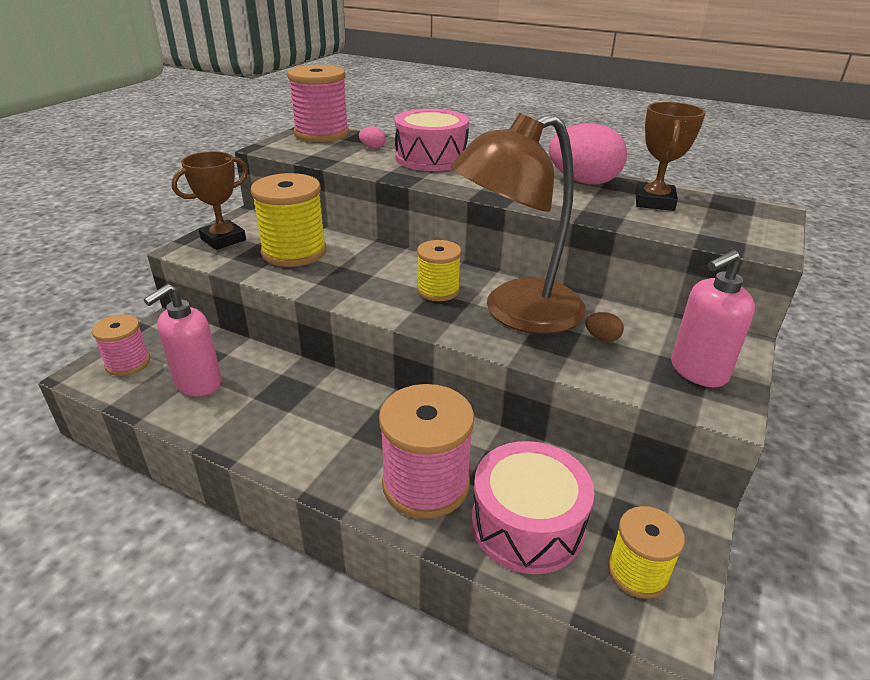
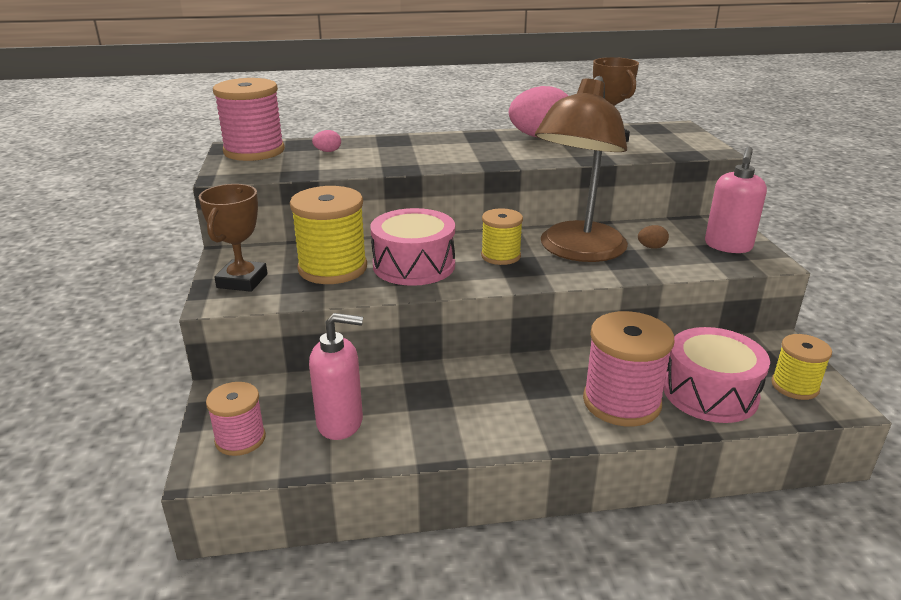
camera: 35 degrees left, 5 degrees down
pink soap dispenser [144,284,221,396] -> pink soap dispenser turned 90 degrees counterclockwise [309,313,363,440]
pink drum [395,109,469,171] -> pink drum moved to [370,208,455,286]

